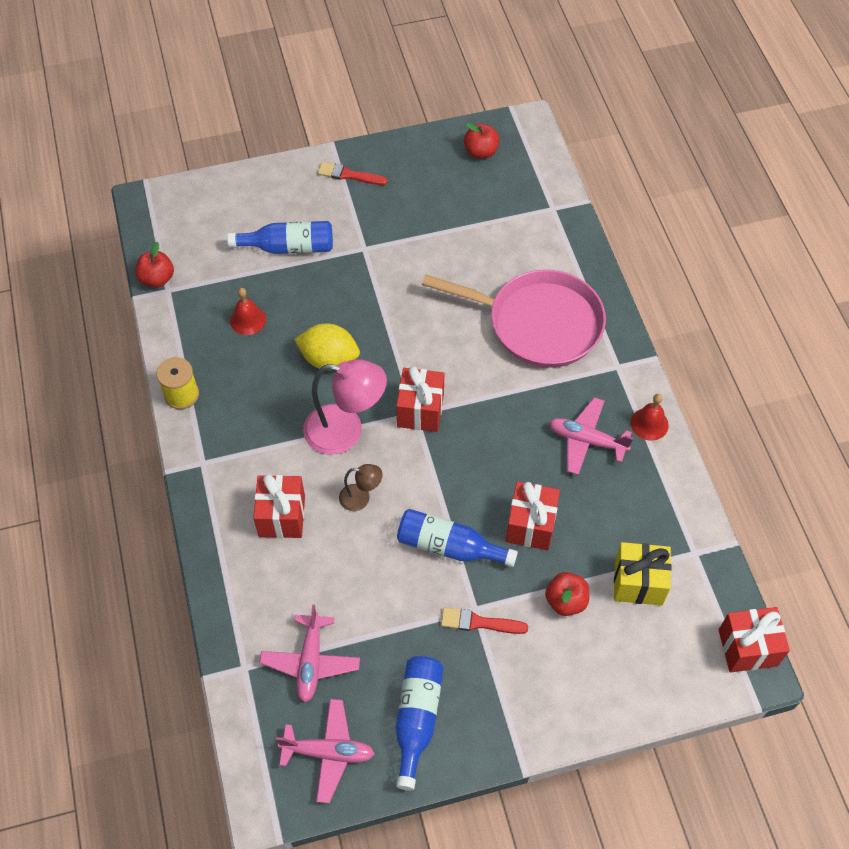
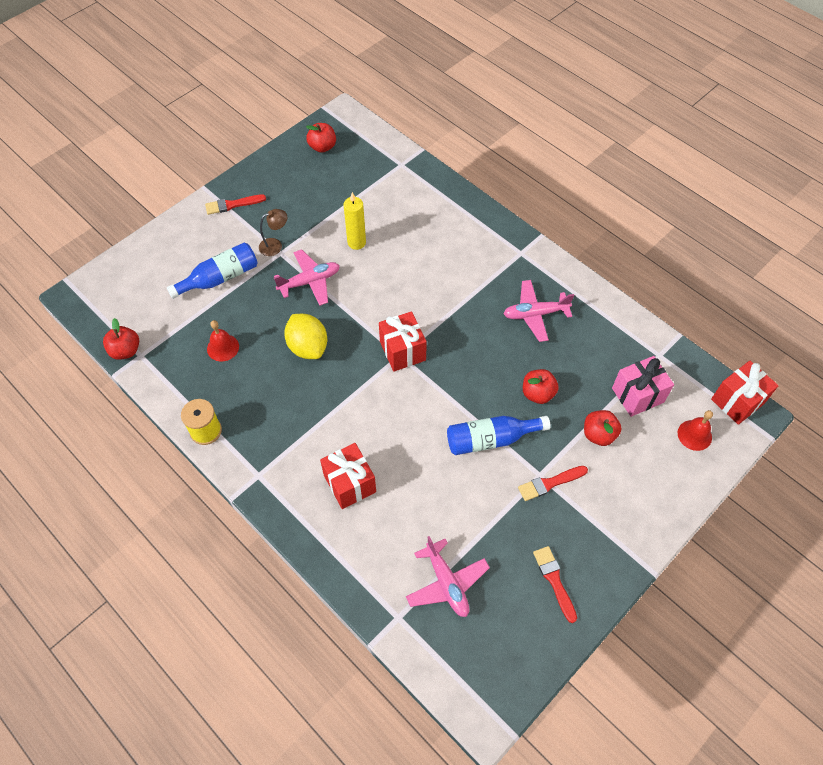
camera: 30 degrees left, 0 degrees up
pink plane [276,699,375,803] -> pink plane moved to [274,249,340,306]
yellow lemon [294,323,360,371] -> yellow lemon turned 75 degrees clockwise [284,314,327,359]
pink lamp [303,359,387,455] -> none
brown lamp [339,464,383,511] -> brown lamp moved to [259,209,287,256]
blue bottle [396,656,444,791] -> red brush [533,546,577,623]
pink pan [422,270,606,368] -> none
red gift [506,481,560,550] -> red apple [523,369,559,404]
yellow gift [614,542,671,605] -> pink gift [612,356,674,417]
red bell [631,394,669,441] -> red bell moved to [678,410,713,451]
none -> yellow candle [344,192,366,250]

